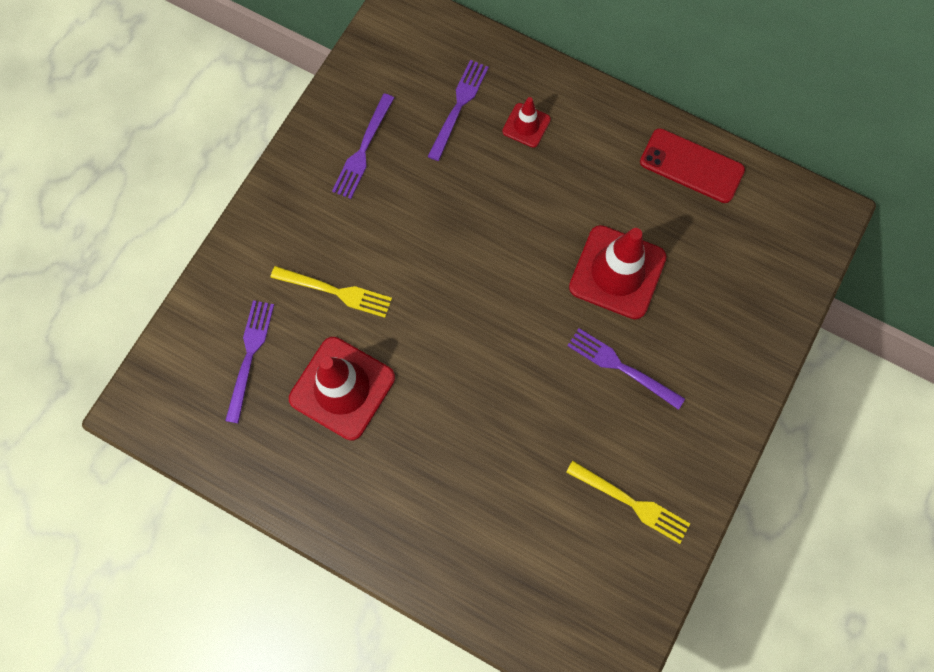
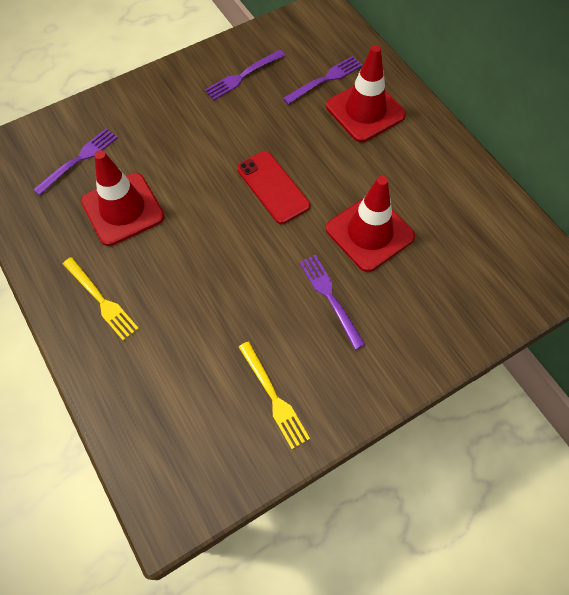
camera: 30 degrees right, 10 degrees down
yellow fork [270,266,392,318] -> yellow fork moved to [63,257,139,341]
red traffic cone [502,97,551,148] -> red traffic cone [326,45,406,142], size x1.97
red phone [640,128,745,203] -> red phone moved to [237,151,310,224]

